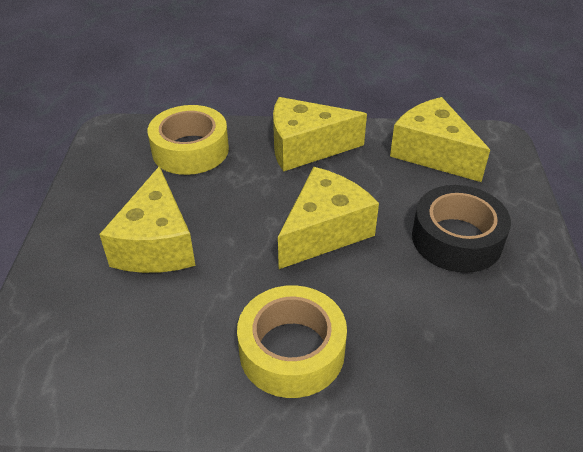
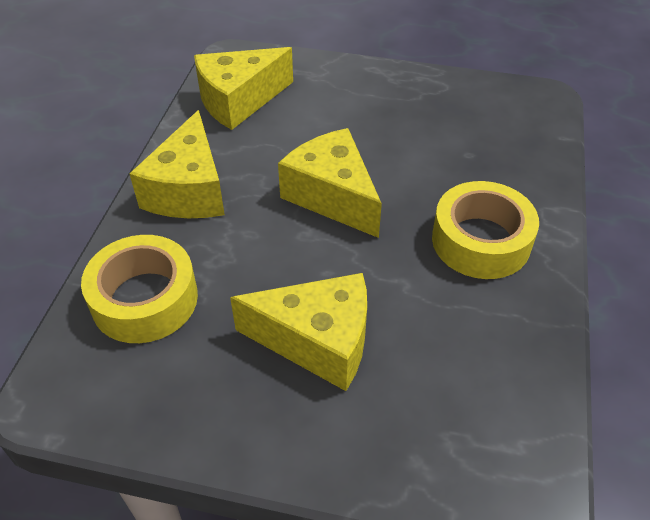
camera: 80 degrees left, 5 degrees up
black tape [412,185,511,273] -> none

